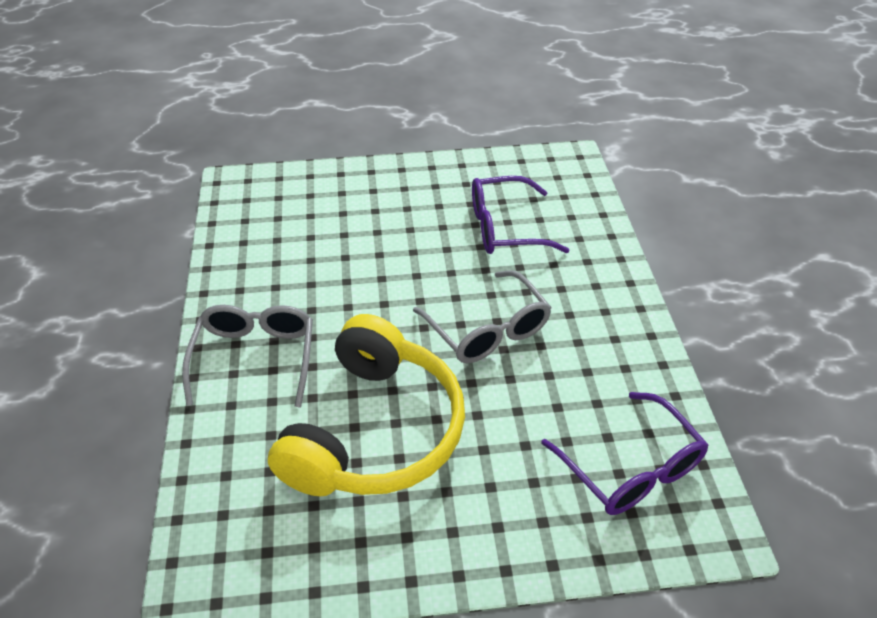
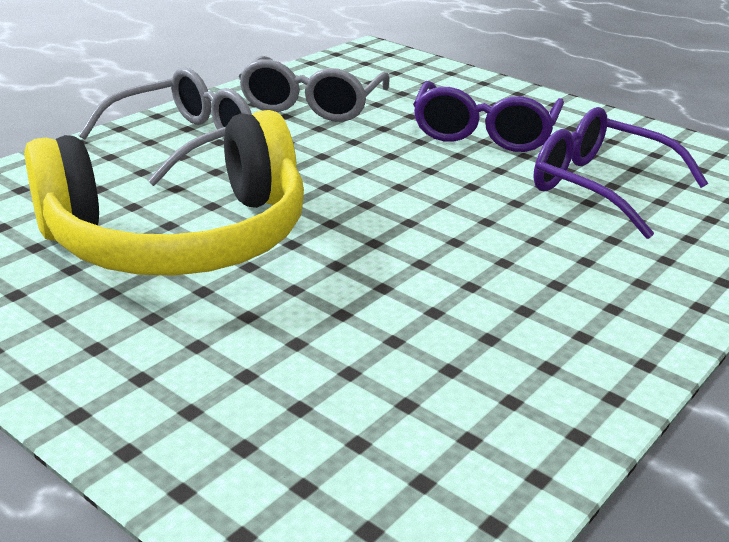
camera: 45 degrees right, 15 degrees down
grey glasses [413,270,552,363] -> grey glasses moved to [239,56,390,122]
purple glasses [541,392,708,515] -> purple glasses moved to [413,81,564,152]

